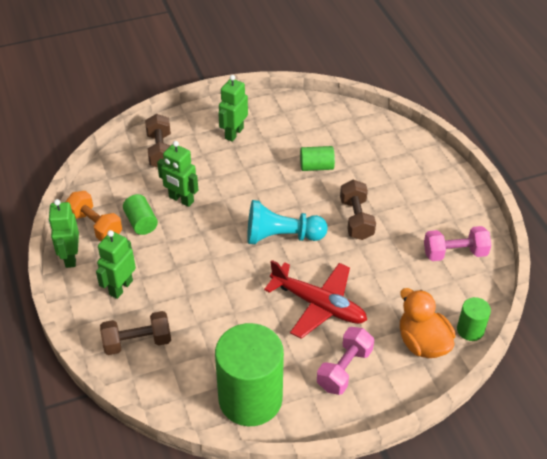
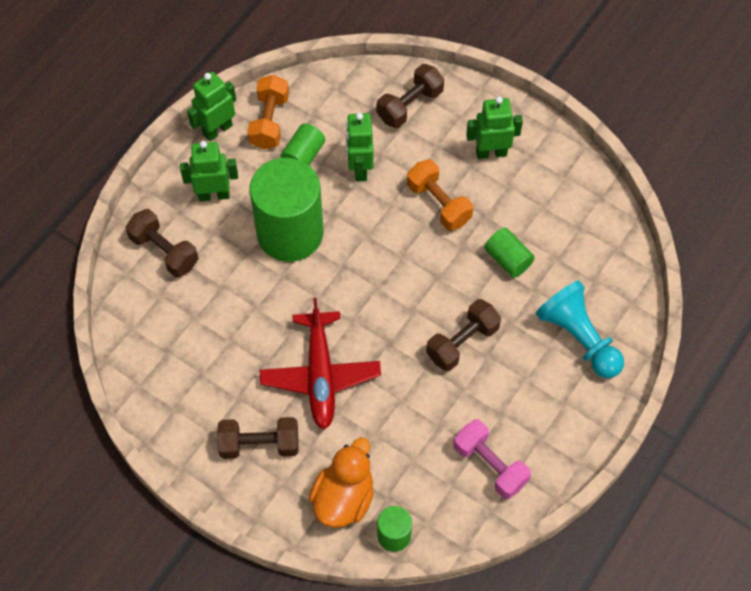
camera: 55 degrees right, 15 degrees up
green cylinder [215,323,284,426] -> green cylinder moved to [249,158,323,262]
turquoise pawn [247,200,328,244] -> turquoise pawn moved to [536,280,624,378]
pink dumbbell [317,327,374,395] -> brown dumbbell [217,417,299,459]
none -> orange dumbbell [407,159,473,231]

